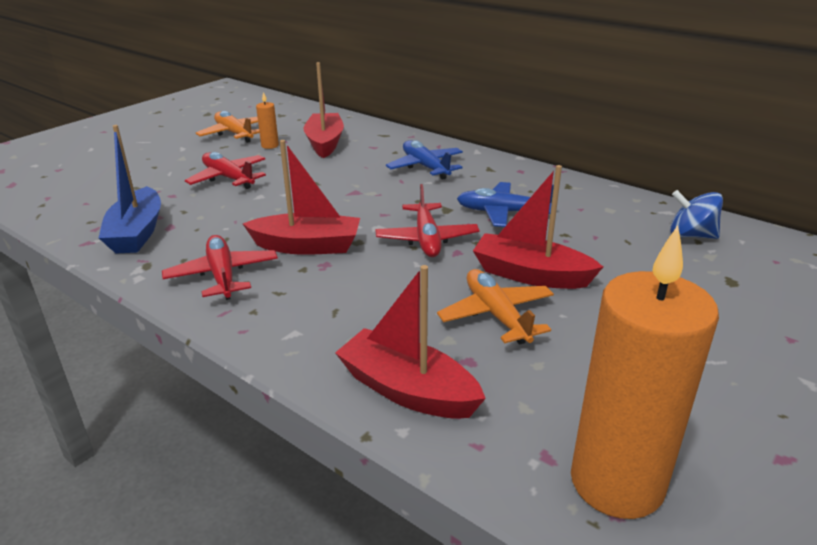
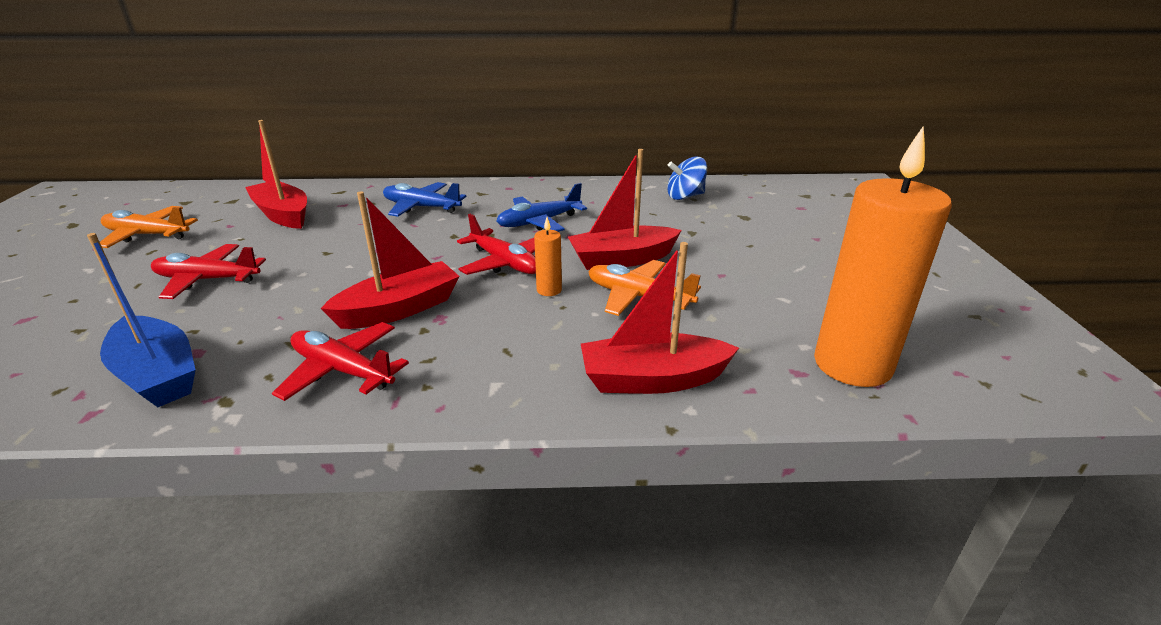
camera: 40 degrees left, 0 degrees up
orange candle [256,92,279,149] -> orange candle moved to [534,217,562,296]

